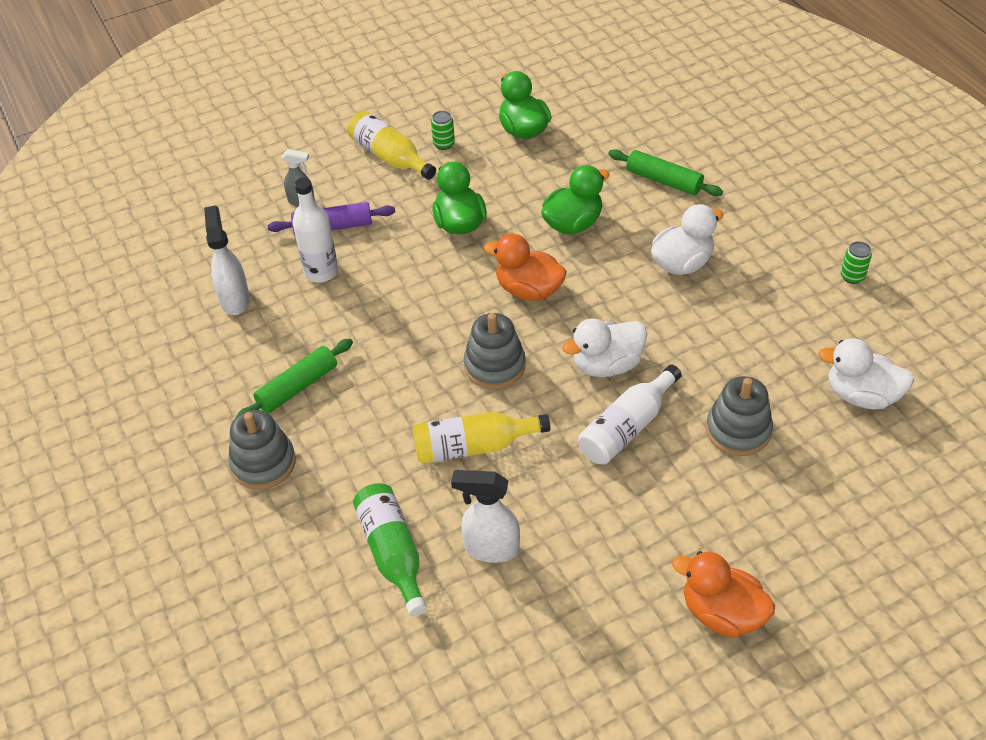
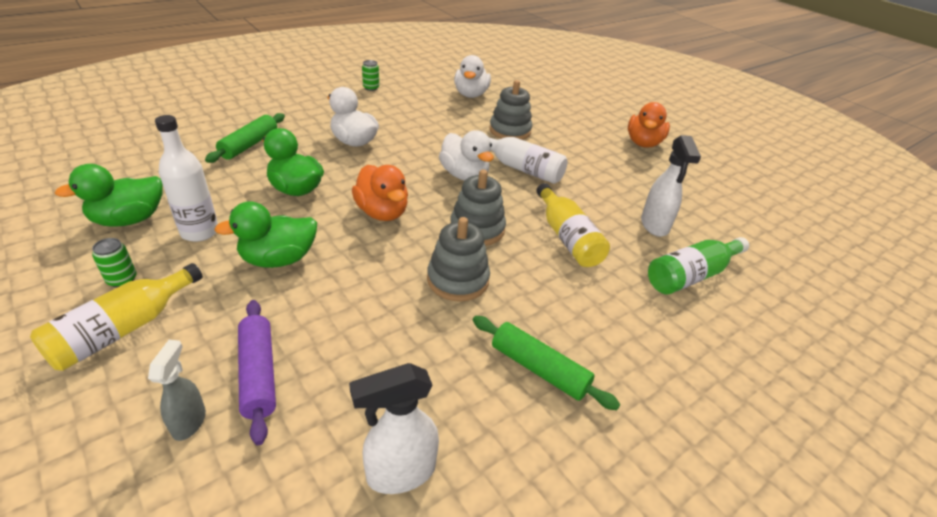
camera: 105 degrees left, 10 degrees down
grey stacking toy [228,410,296,490] -> grey stacking toy moved to [427,217,490,302]
white bottle [292,178,338,282] -> white bottle moved to [155,115,218,242]
orange duck [484,234,567,301] -> orange duck turned 45 degrees counterclockwise [352,165,408,221]

